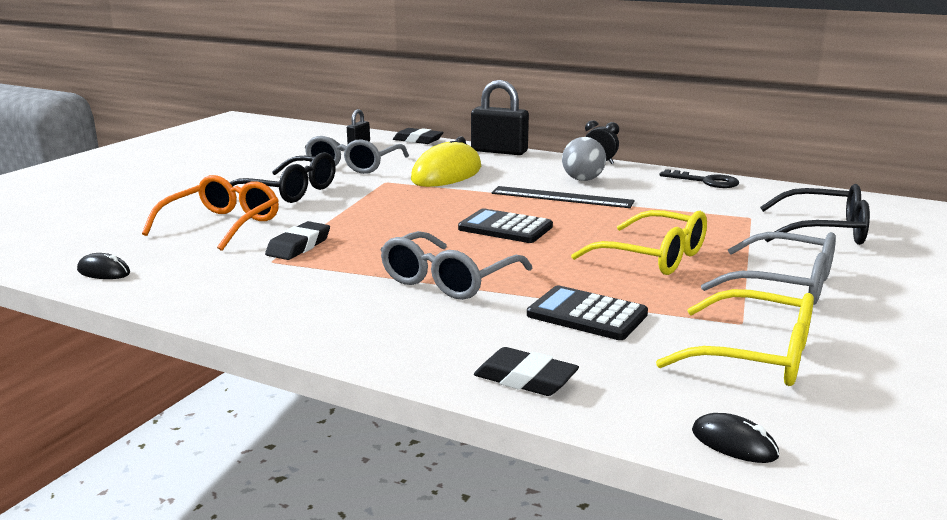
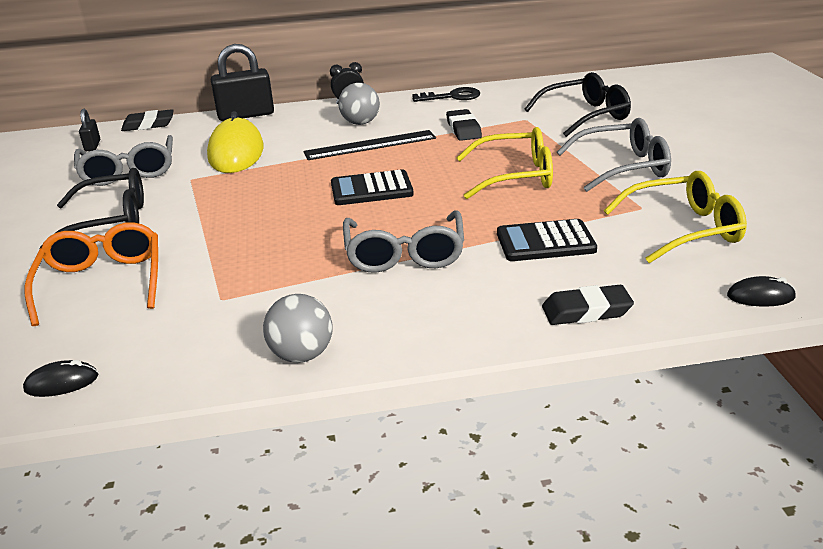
camera: 35 degrees left, 10 degrees up
black eraser [265,221,330,260] -> black eraser moved to [446,109,482,141]
none -> grey ball [263,294,333,363]

